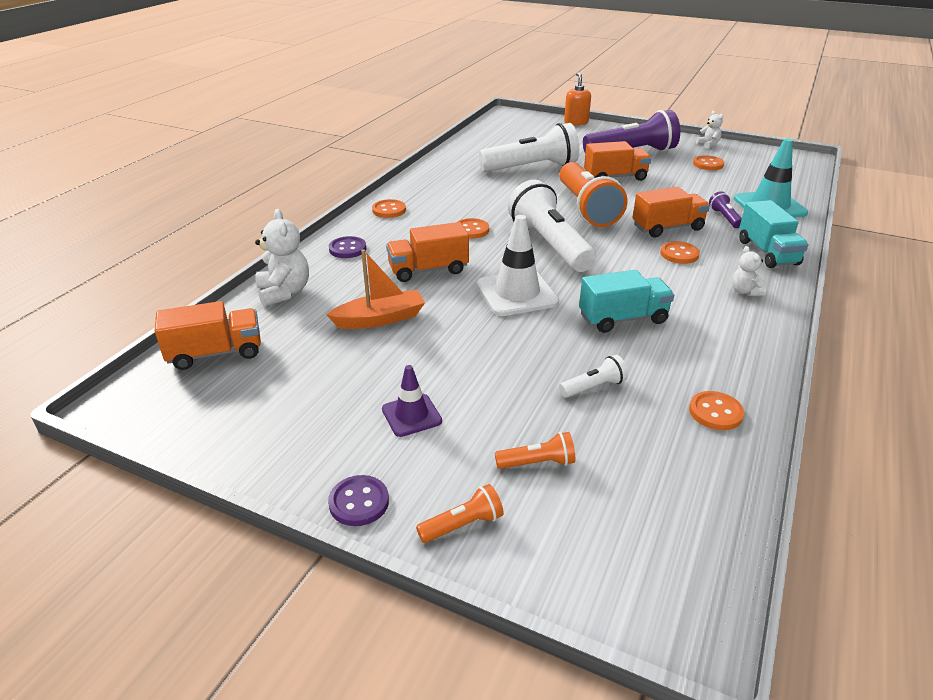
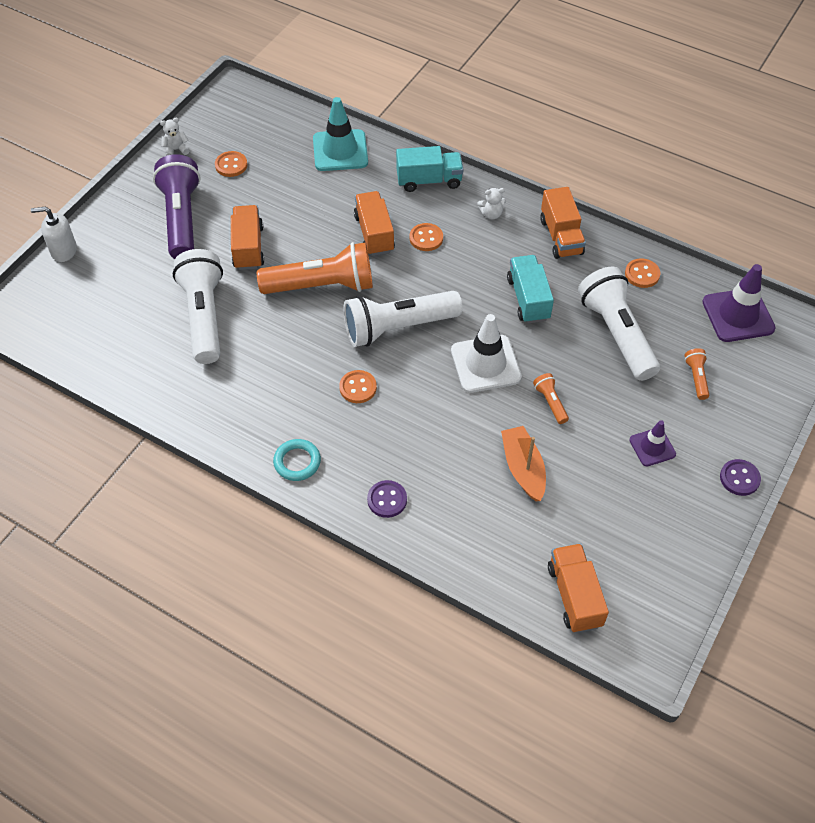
camera: 85 degrees left, 20 degrees up
white teddy bear [255,209,309,307] -> none
orange button [372,199,406,218] -> turquoise ring [273,439,321,481]
orange truck [386,222,469,282] -> orange truck moved to [540,187,586,259]
orange flashlight [416,484,504,543] -> orange flashlight moved to [533,373,569,424]
white flashlight [559,355,628,398] -> white flashlight [578,266,660,381], size x2.33
orange soap dispenser [564,72,591,125] -> white soap dispenser [31,207,77,262]
purple flashlight [709,191,742,228] -> none
none -> purple traffic cone [702,264,775,342]

